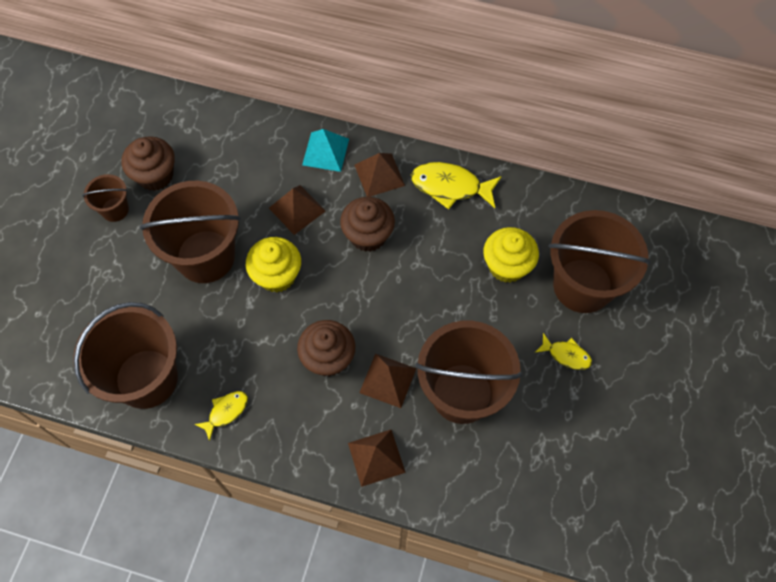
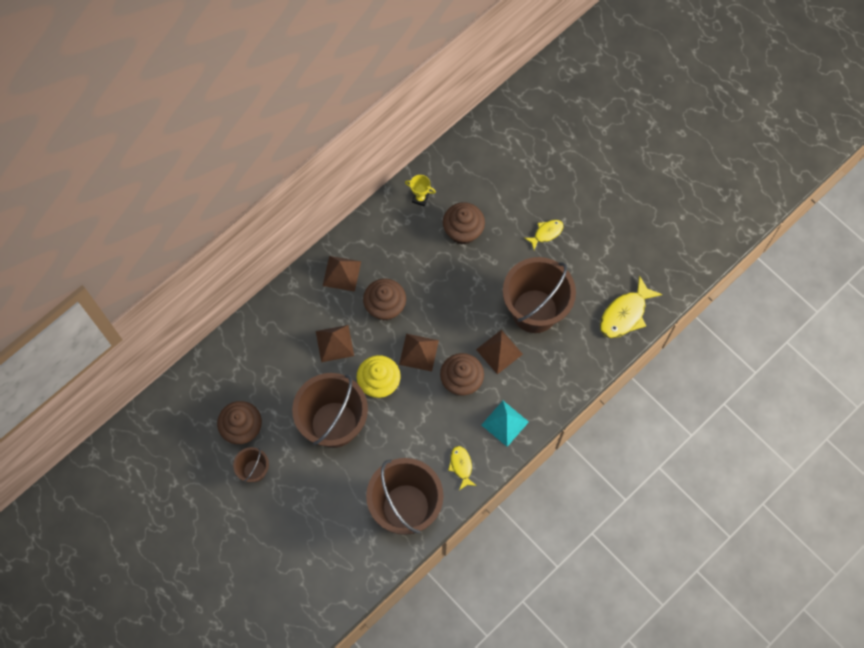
camera: 60 degrees left, 5 degrees up
turquoise pyramid [302,129,349,172] -> turquoise pyramid moved to [481,401,529,447]
brown pyramid [348,430,406,487] -> brown pyramid moved to [399,334,439,372]
yellow fish [411,162,502,210] -> yellow fish moved to [600,275,662,338]
yellow cupcake [483,227,539,283] -> brown cupcake [443,202,485,245]
brown bucket [548,210,651,313] -> none
none -> yellow trophy [405,175,436,207]

